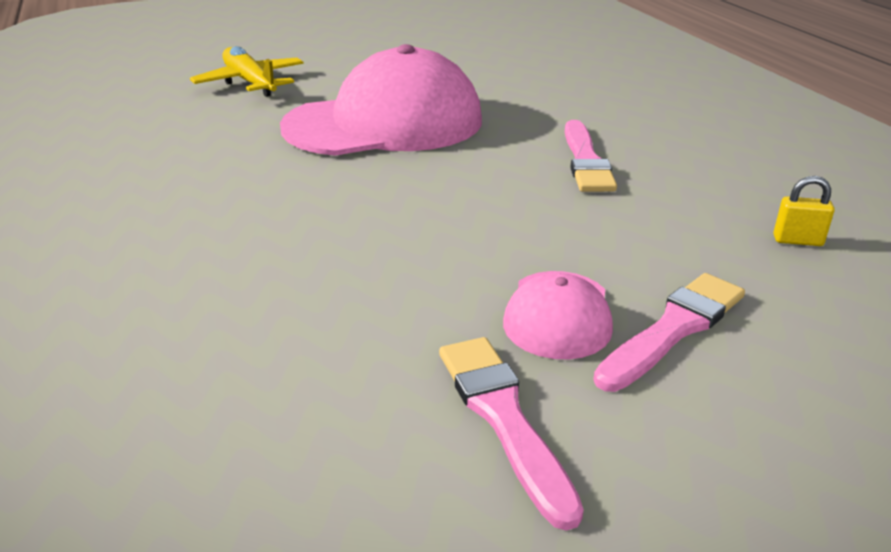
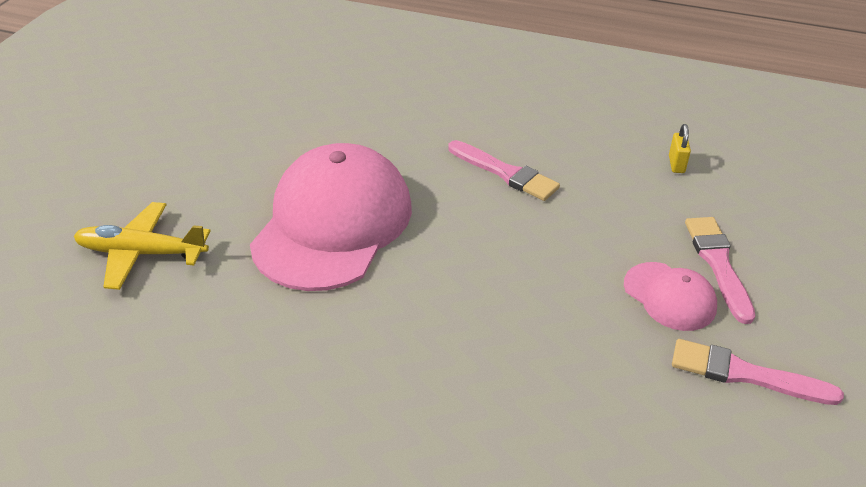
camera: 50 degrees left, 10 degrees up
yellow padlock [773,176,835,246] -> yellow padlock turned 45 degrees counterclockwise [669,124,691,173]

